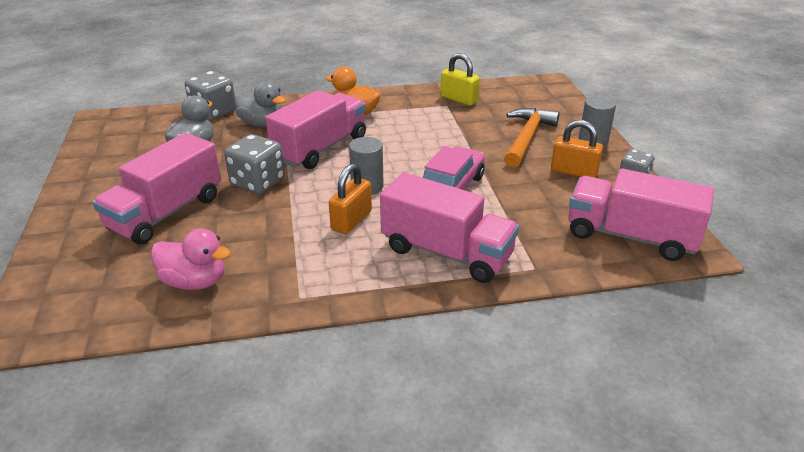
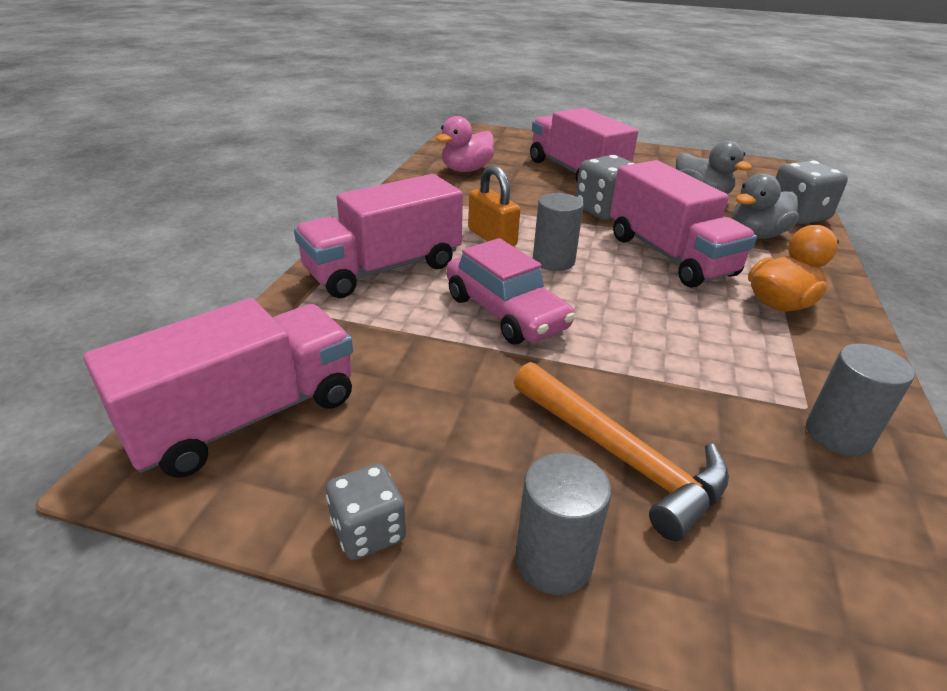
camera: 115 degrees right, 0 degrees up
yellow padlock [441,53,480,106] -> grey cylinder [806,343,914,456]
orange padlock [551,120,603,178] -> none

